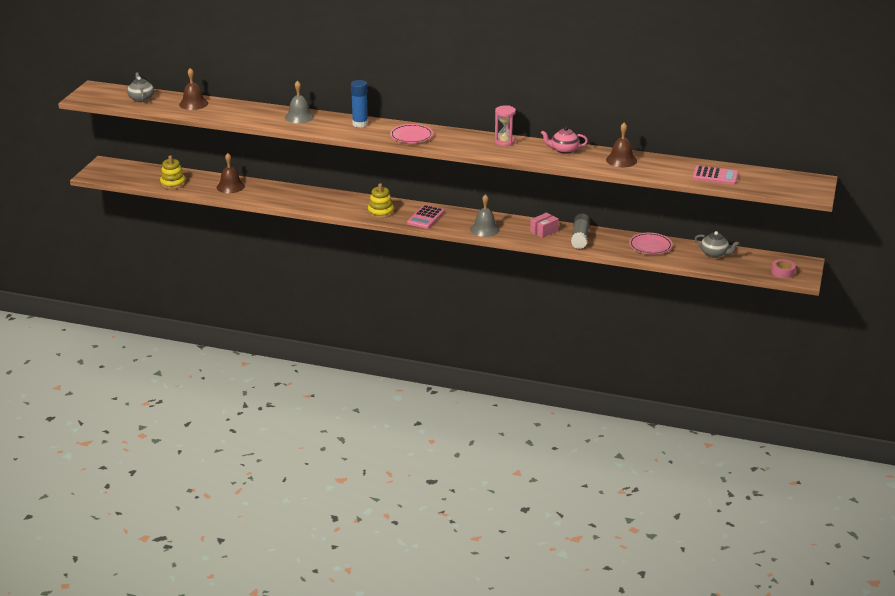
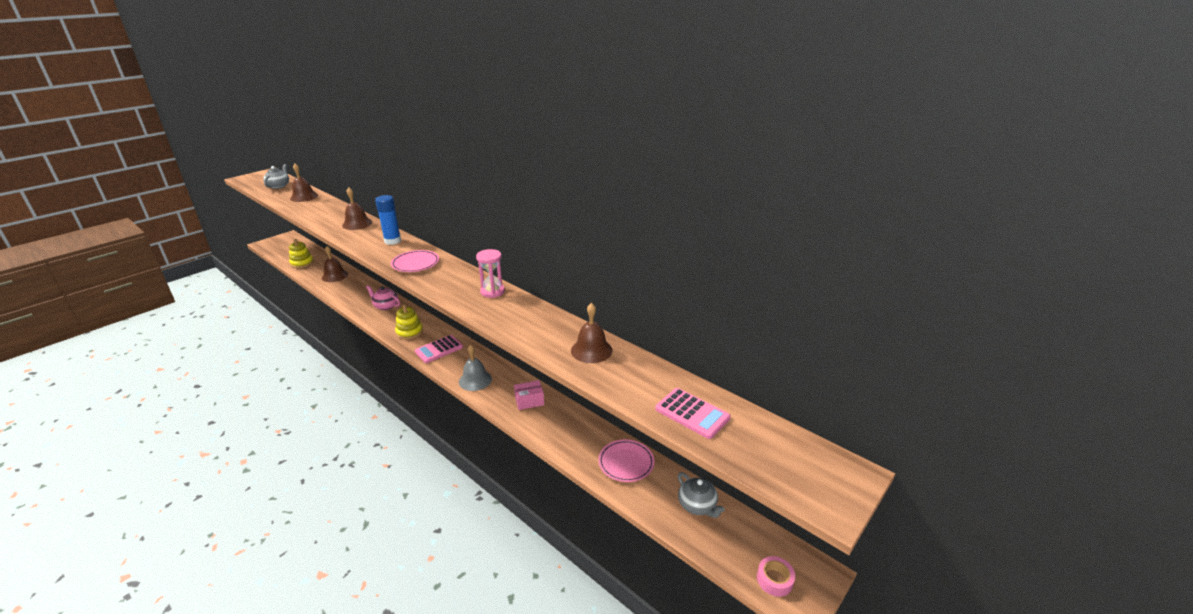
camera: 25 degrees right, 0 degrees up
grey bell [285,80,314,123] -> brown bell [342,188,372,230]
pink teapot [541,127,588,154] -> pink teapot moved to [366,286,400,310]
grey glue stick [571,214,591,249] -> none

